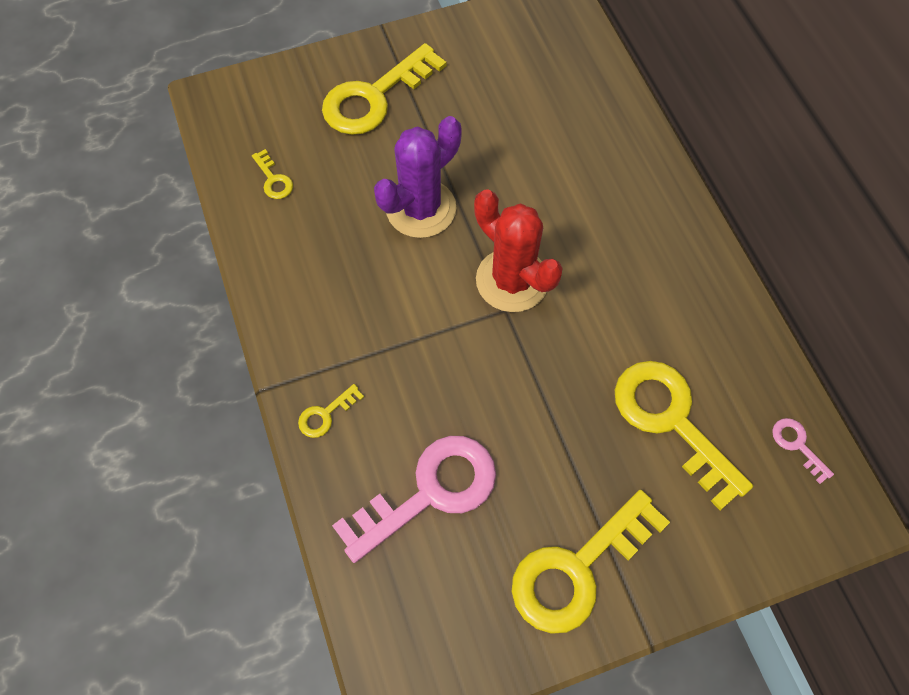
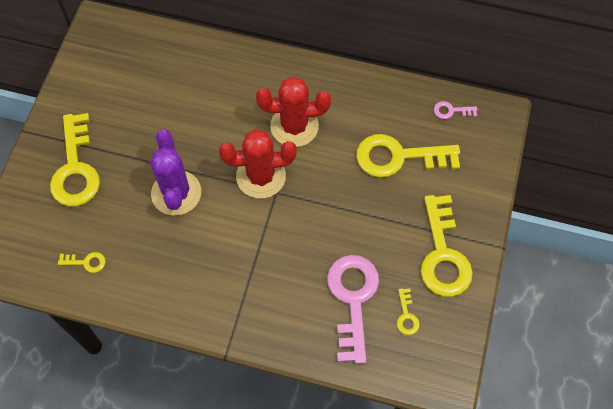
camera: 55 degrees left, 0 degrees up
yellow key [298,384,364,438] -> yellow key moved to [397,288,420,335]
none -> red cactus [256,77,331,147]

